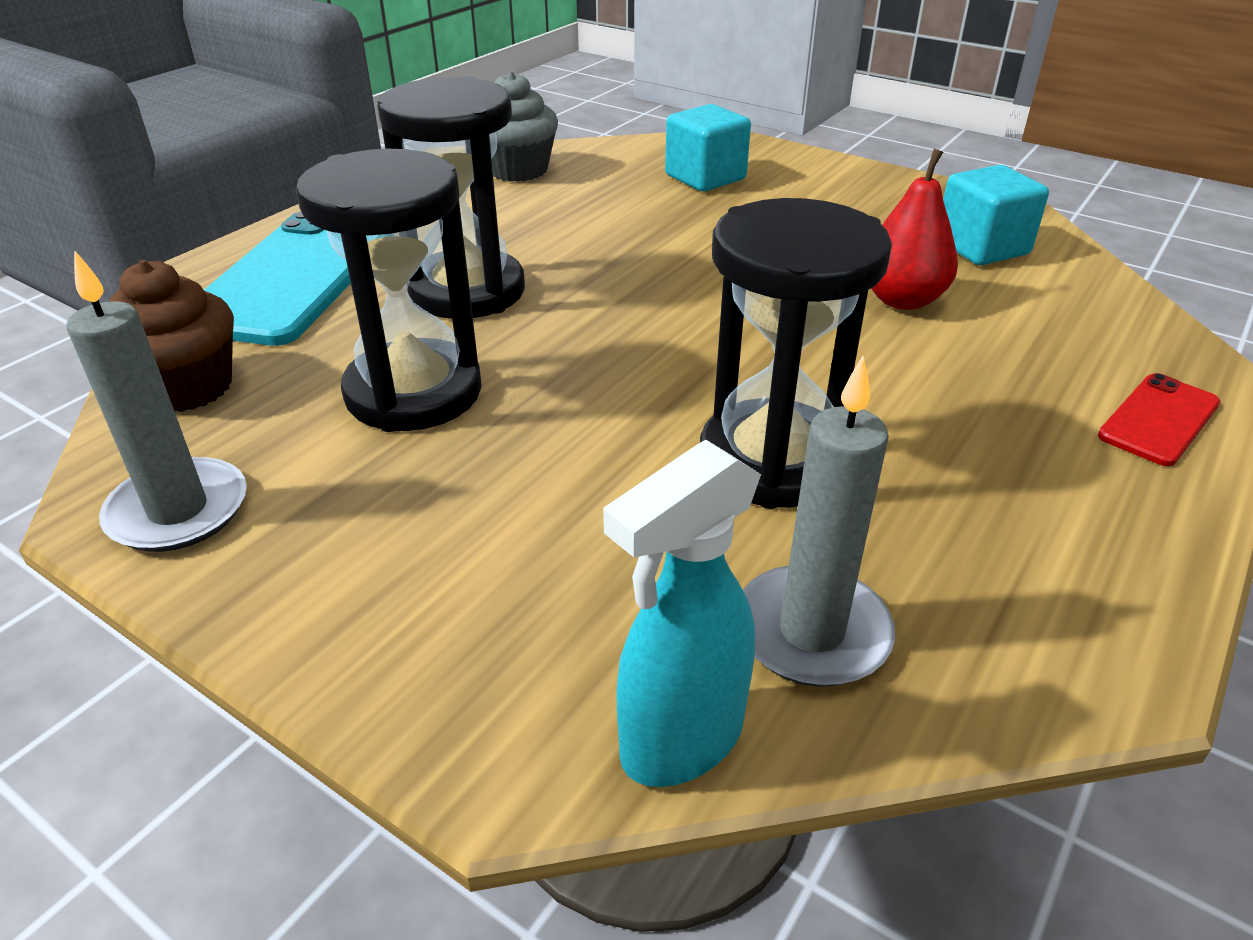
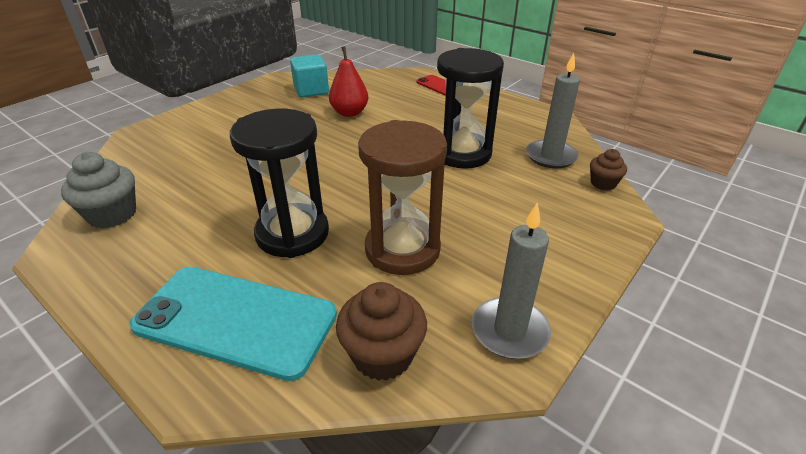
camera: 85 degrees left, 0 degrees up
black hourglass [296,149,482,432] -> brown hourglass [358,120,447,275]
turquoise spray bottle [603,440,761,787] -> brown cupcake [590,149,627,190]
turquoise cube [665,104,751,191] -> none

